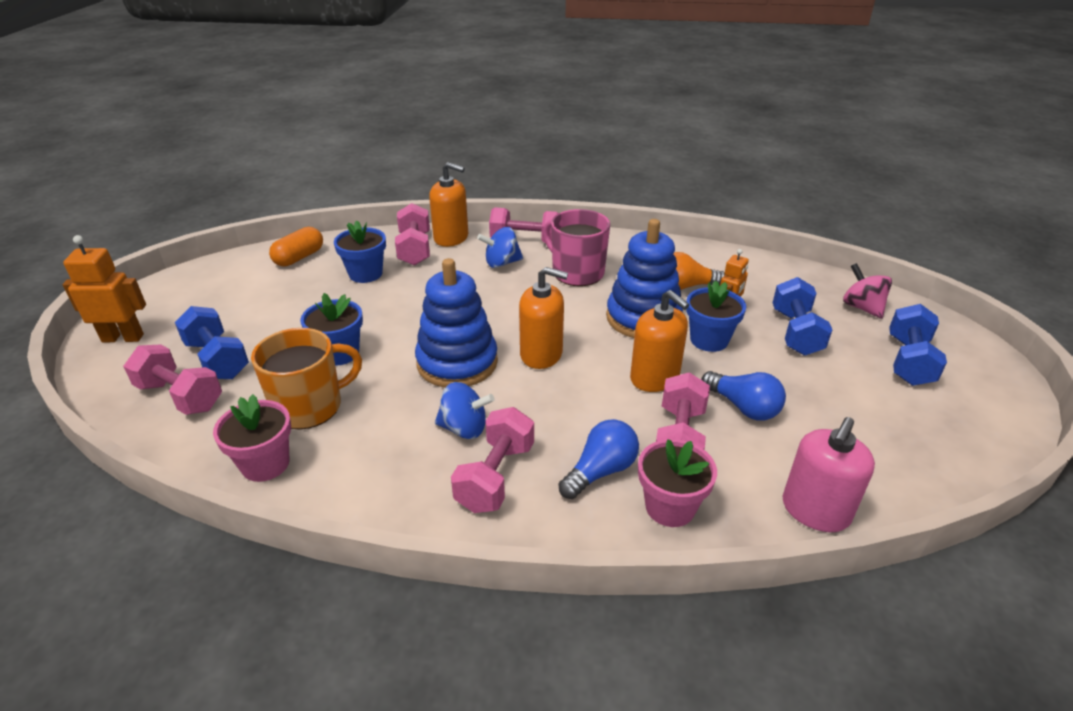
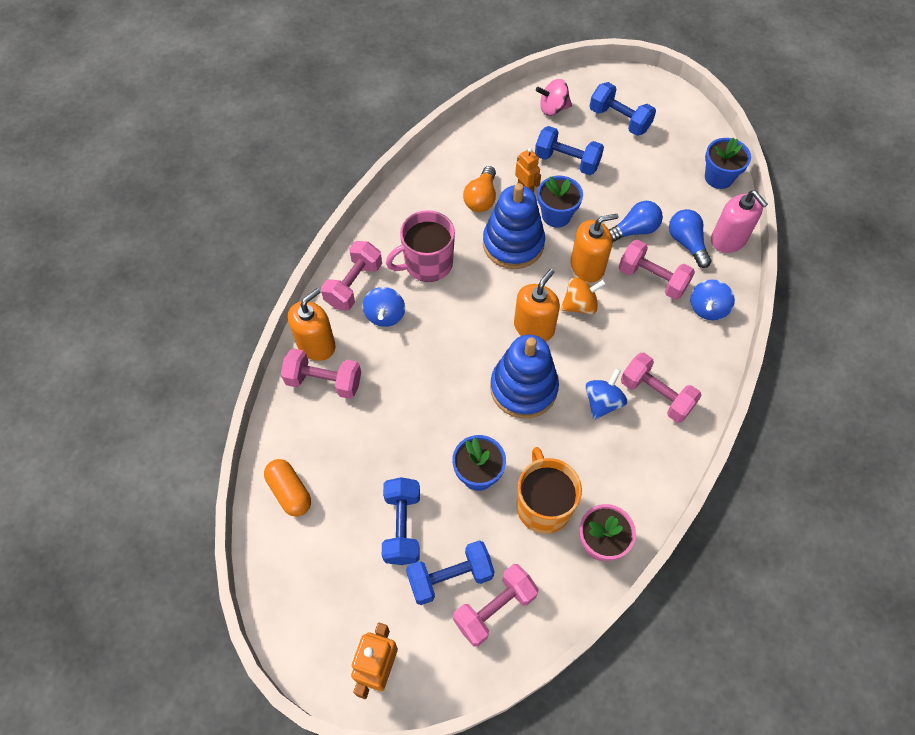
camera: 70 degrees left, 25 degrees up
blue flower pot [334,221,386,283] -> blue flower pot moved to [705,138,751,189]
blue light bulb [559,419,639,499] -> blue light bulb moved to [669,209,712,268]
pink flower pot [638,439,717,527] -> blue spinning top [690,279,735,321]
none -> blue dumbbell [382,477,420,565]
none -> orange spinning top [561,277,606,314]

